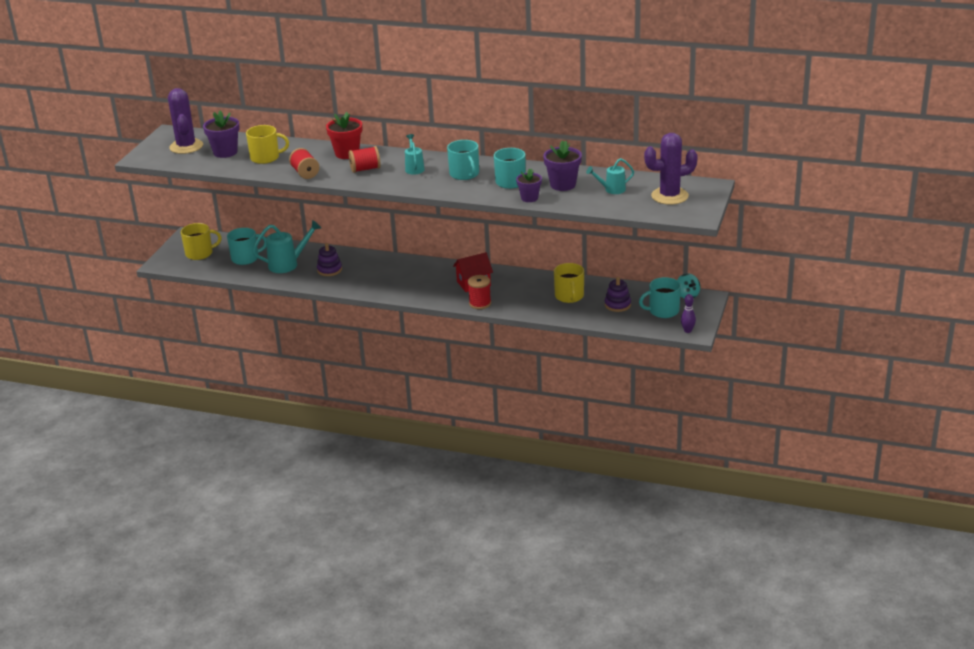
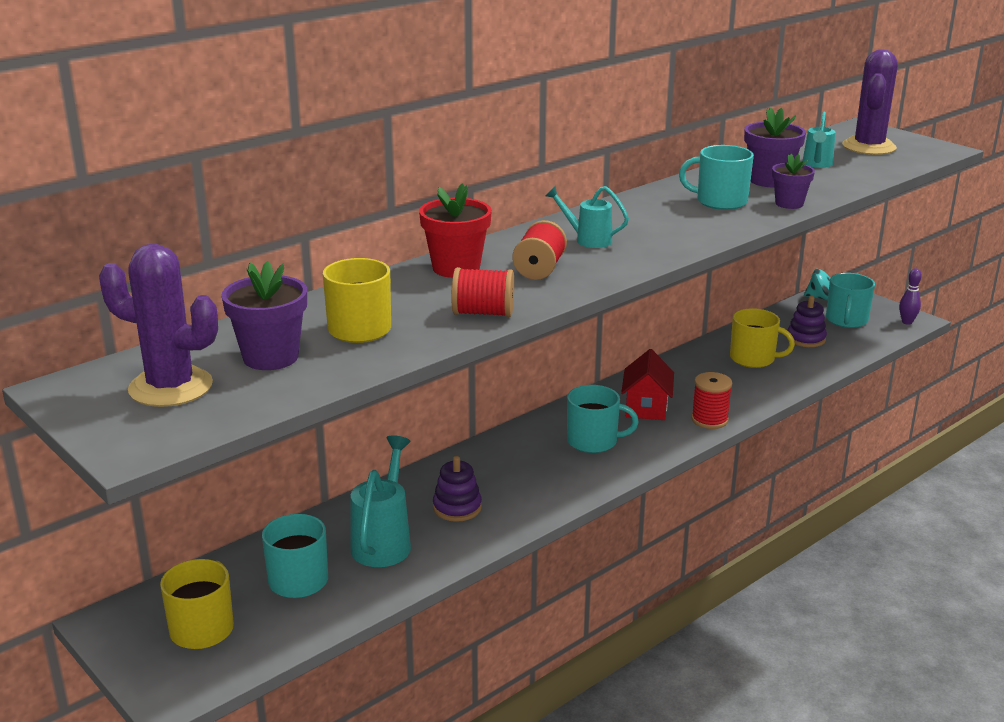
camera: 60 degrees left, 5 degrees down
turquoise mug [447,140,479,180] -> turquoise mug moved to [567,385,639,453]

